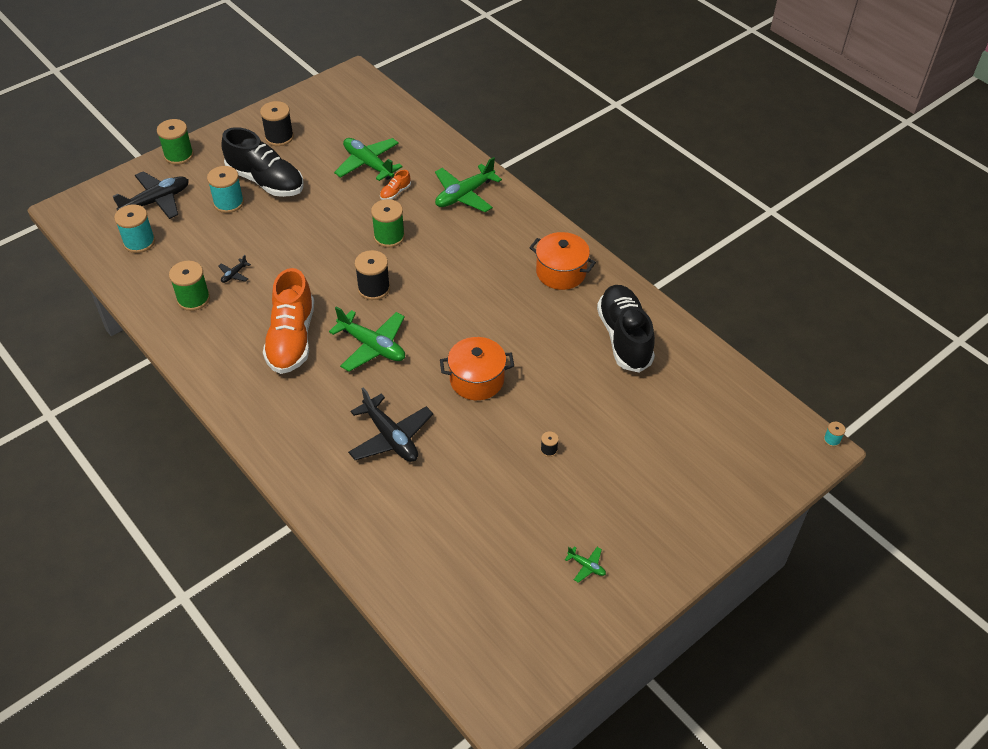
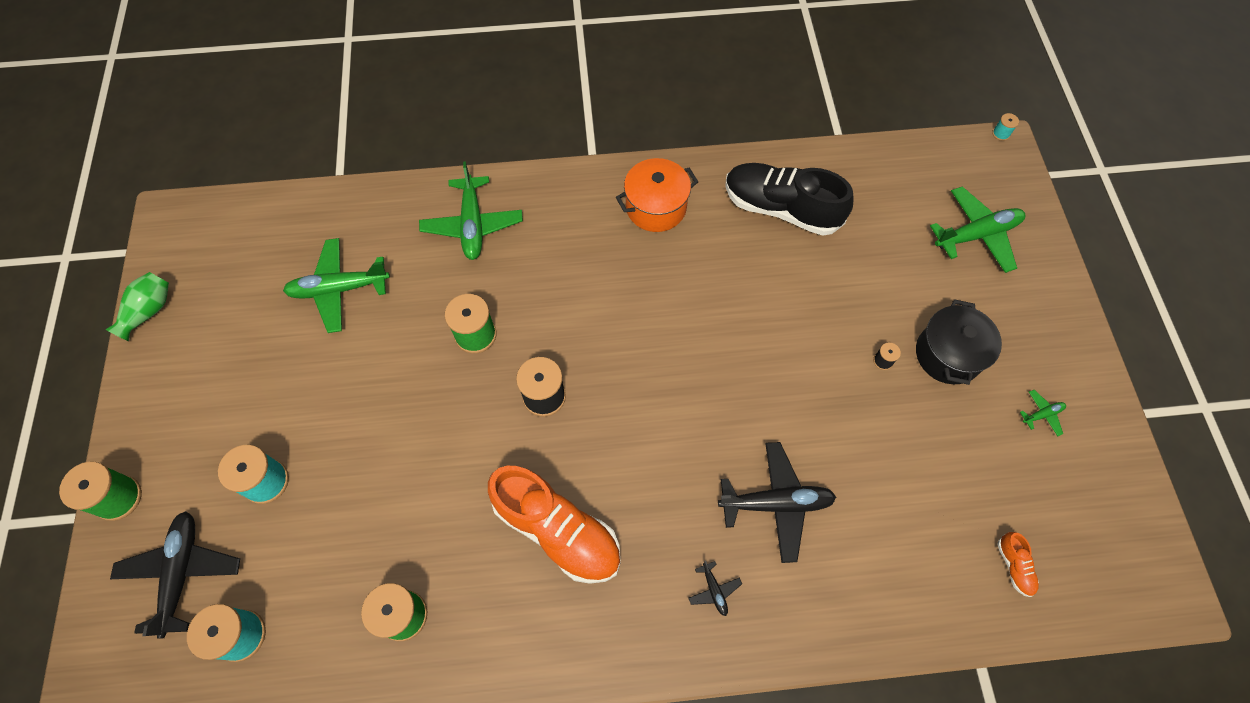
camera: 55 degrees left, 15 degrees up
black plane [218,255,251,283] -> black plane moved to [689,561,742,616]
black shoe [221,127,303,197] -> none
black spool [260,101,294,146] -> none
green plane [329,306,405,372] -> green plane moved to [930,186,1025,273]
orange shoe [380,170,411,200] -> orange shoe moved to [997,532,1039,597]
orange pot [440,337,514,400] -> none
none -> green vase [106,272,169,341]
none -> black pot [916,299,1002,385]

